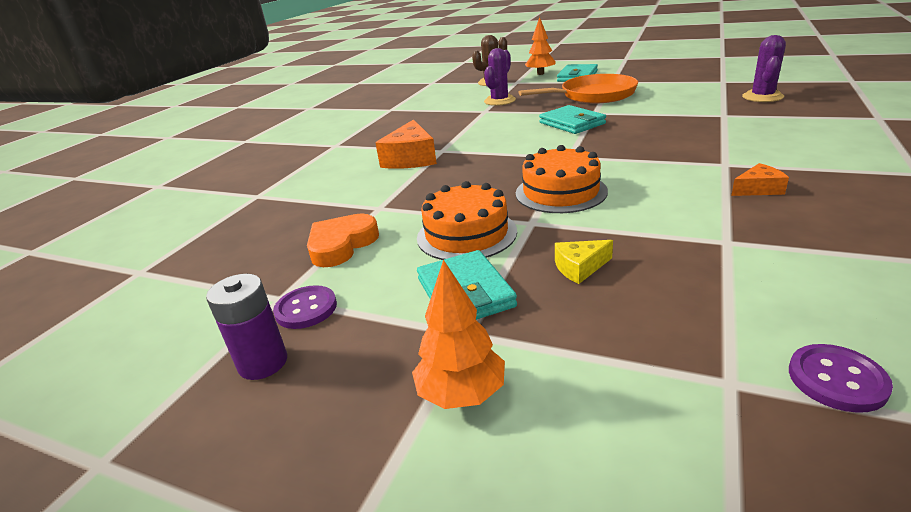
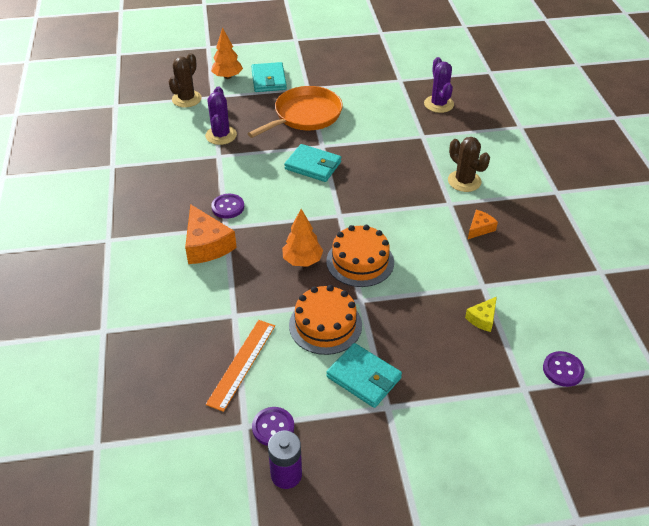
camera: 35 degrees left, 15 degrees up
orange heart [307,213,379,267] -> orange ruler [206,320,275,412]
orange tree [412,259,505,409] -> orange tree moved to [282,209,323,267]
yellow cheese [555,240,613,284] -> yellow cheese moved to [465,297,497,332]
none -> purple button [211,194,244,218]
none -> brown cactus [448,137,490,192]

